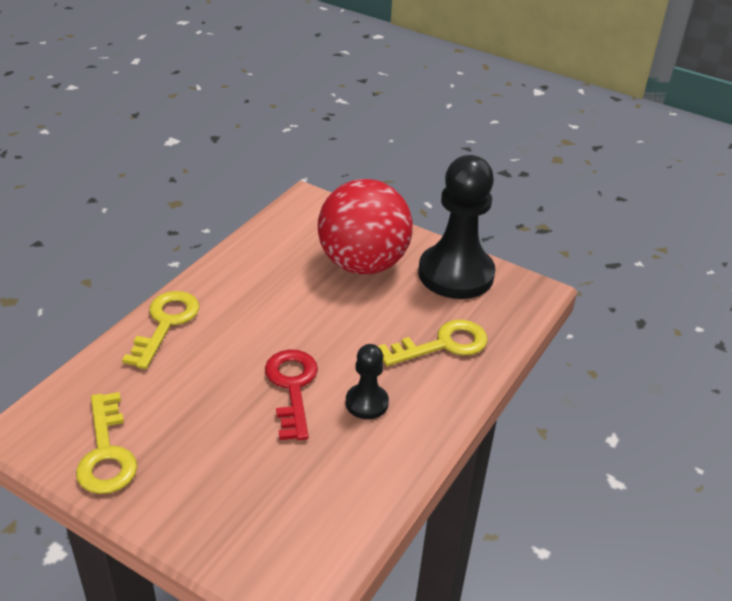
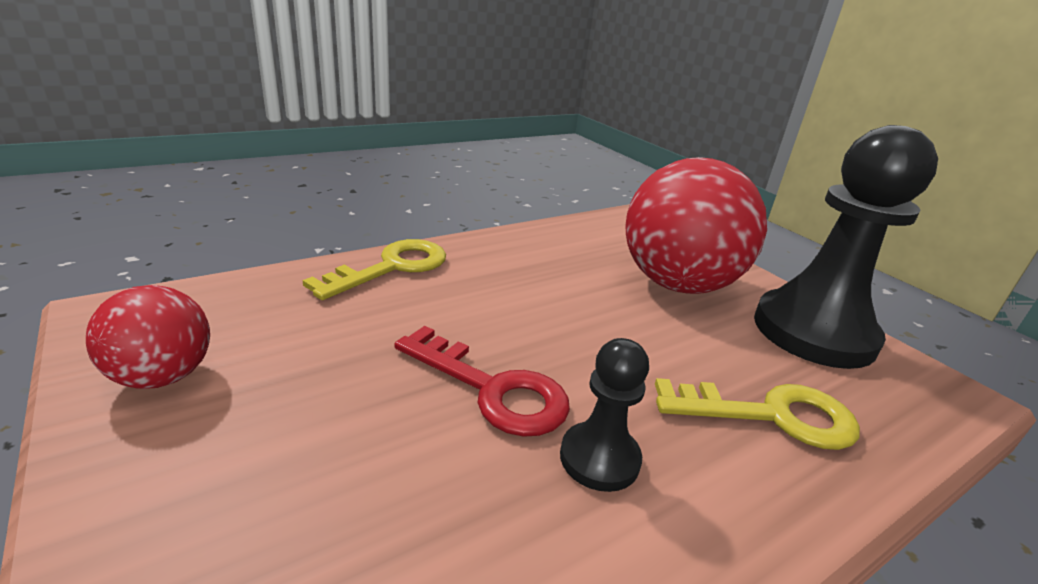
camera: 25 degrees right, 10 degrees down
yellow key [76,392,137,494] -> red ball [86,285,210,389]
red key [265,350,318,440] -> red key turned 105 degrees clockwise [394,326,570,437]

